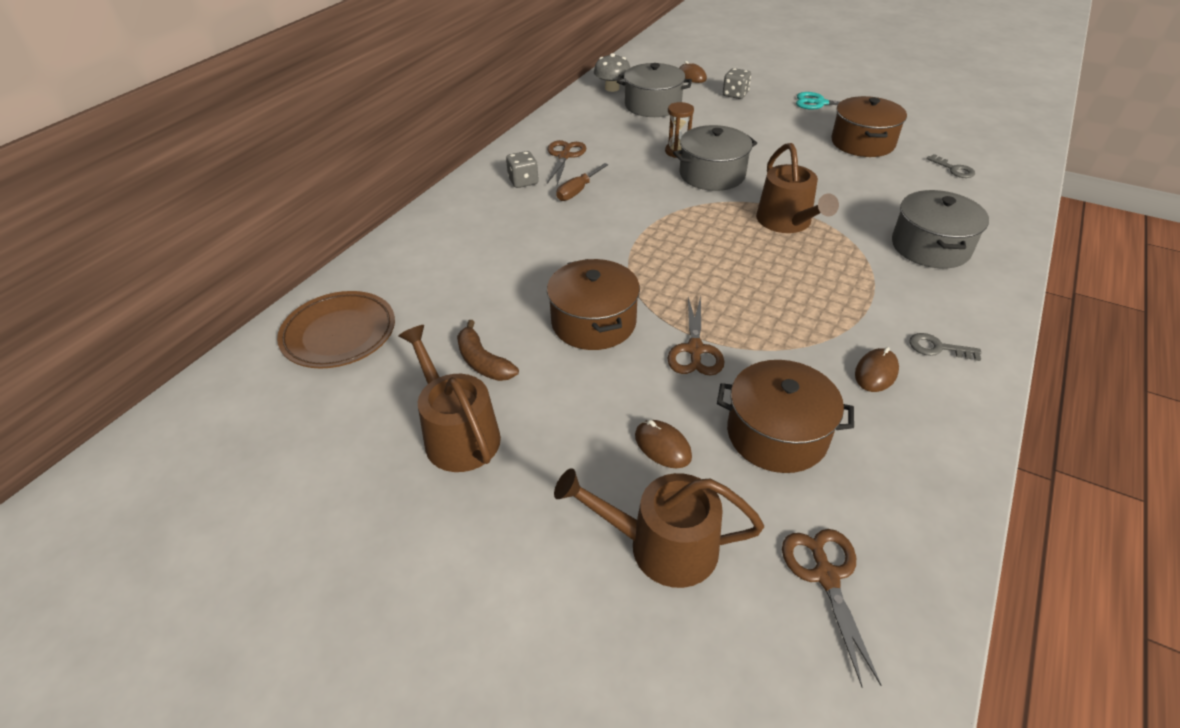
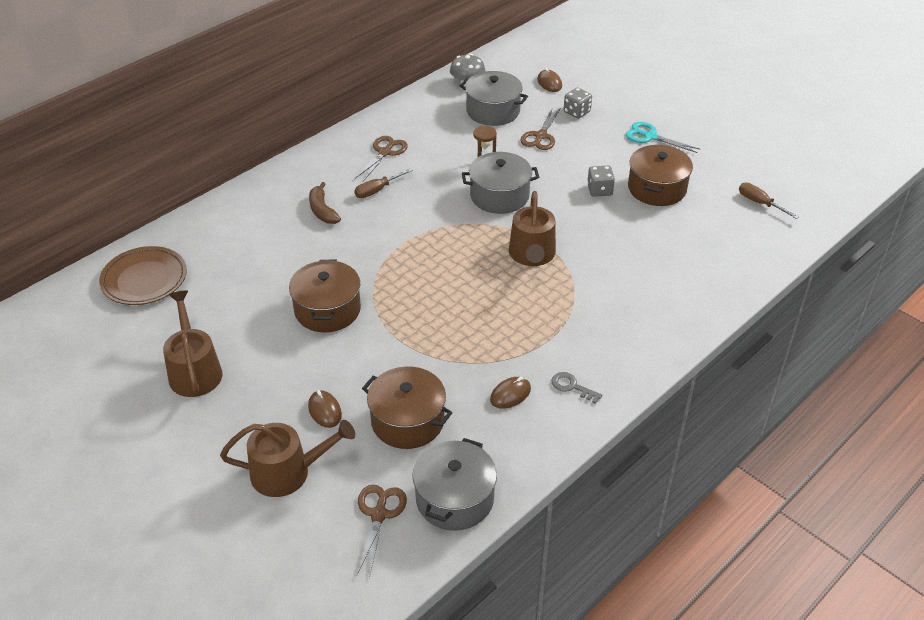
camera: 15 degrees right, 0 degrees up
brown banana [457,320,519,381] -> brown banana moved to [309,182,341,224]
grey dice [506,151,539,188] -> grey dice moved to [587,166,615,197]
brown watering can [554,468,764,588] -> brown watering can turned 150 degrees clockwise [220,420,355,497]
brown scissors [667,296,725,375] -> brown scissors moved to [520,107,561,150]
grey pot [892,190,989,268] -> grey pot moved to [412,438,497,531]
grey key [926,154,975,178] -> none
none -> brown screwdriver [739,183,799,219]

